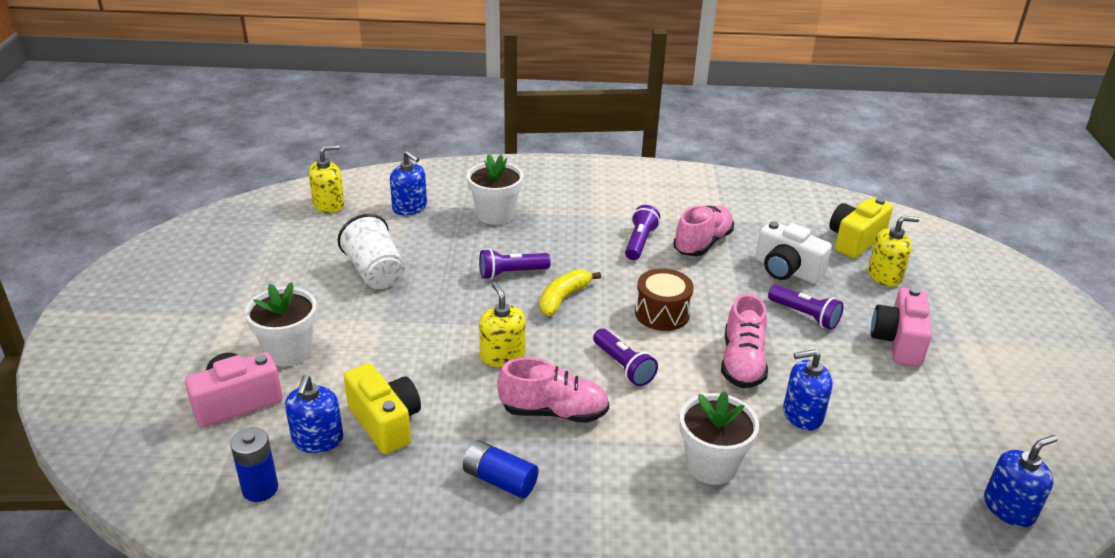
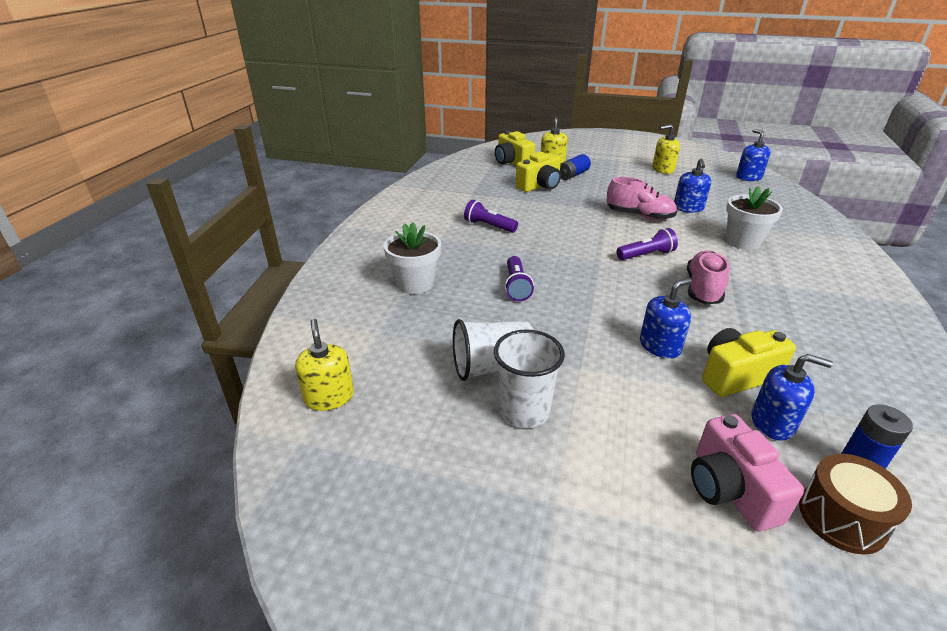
camera: 75 degrees left, 0 degrees up
white flower pot [245,282,317,367] -> none
blue soap dispenser [390,151,427,216] -> blue soap dispenser moved to [640,278,692,359]
blue battery [463,440,539,498] -> blue battery moved to [560,154,591,180]
yellow soap dispenser [479,282,525,367] -> yellow soap dispenser moved to [652,124,680,174]
yellow banana [539,269,601,316] -> none
brown drum [635,268,694,331] -> brown drum moved to [799,454,912,555]
pink shoe [673,205,734,256] -> none
white camera [755,221,832,284] -> yellow camera [516,152,561,192]
purple flashlight [768,285,844,330] -> none
pink camera [871,287,932,367] -> none
none -> white cup [494,329,565,428]

